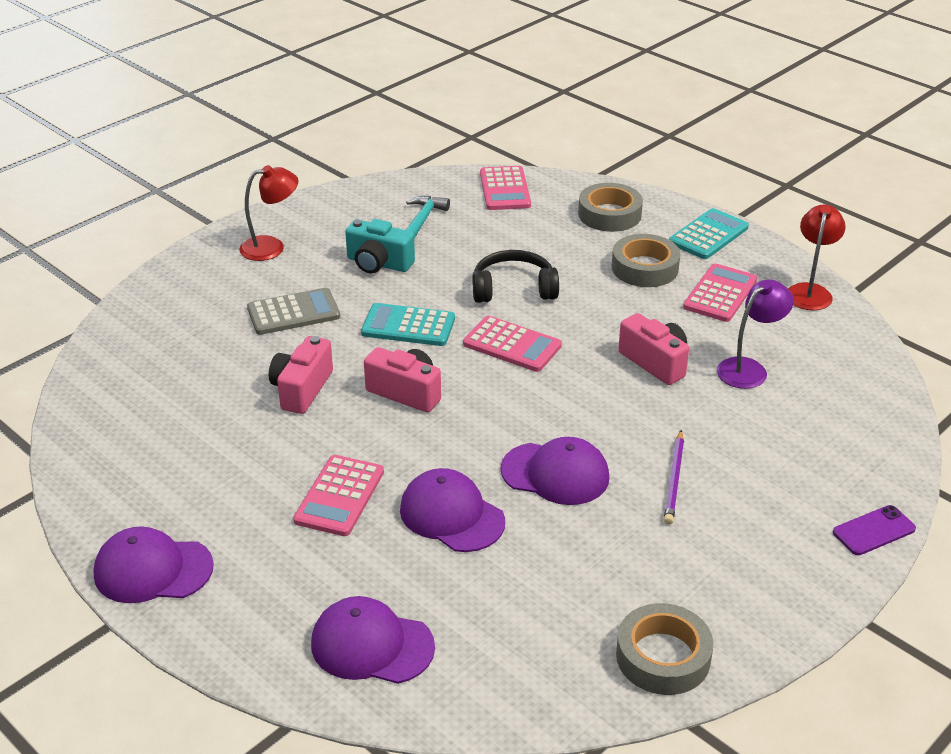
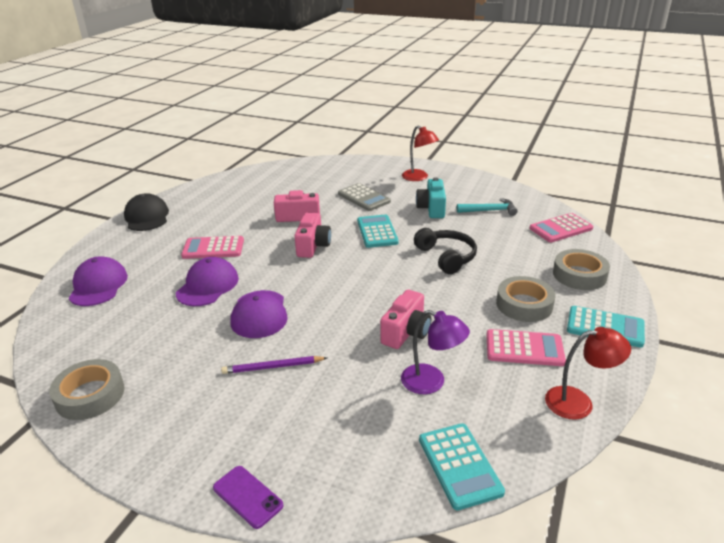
camera: 70 degrees right, 5 degrees down
purple cap [93,526,214,603] -> black cap [124,193,169,231]
pink calculator [463,316,562,372] -> none
none -> turquoise calculator [419,423,505,511]

